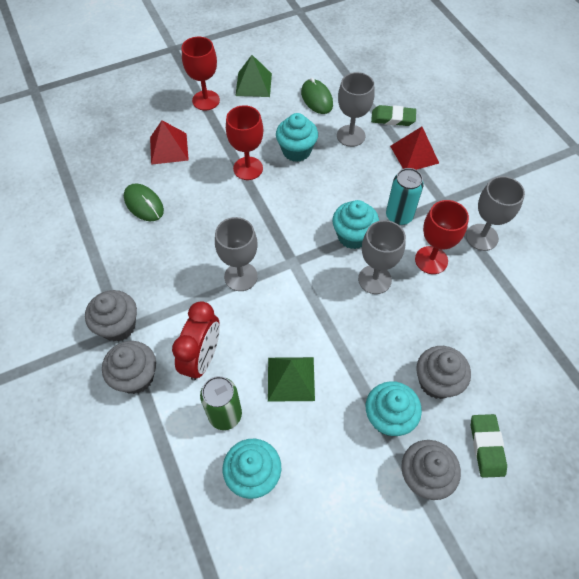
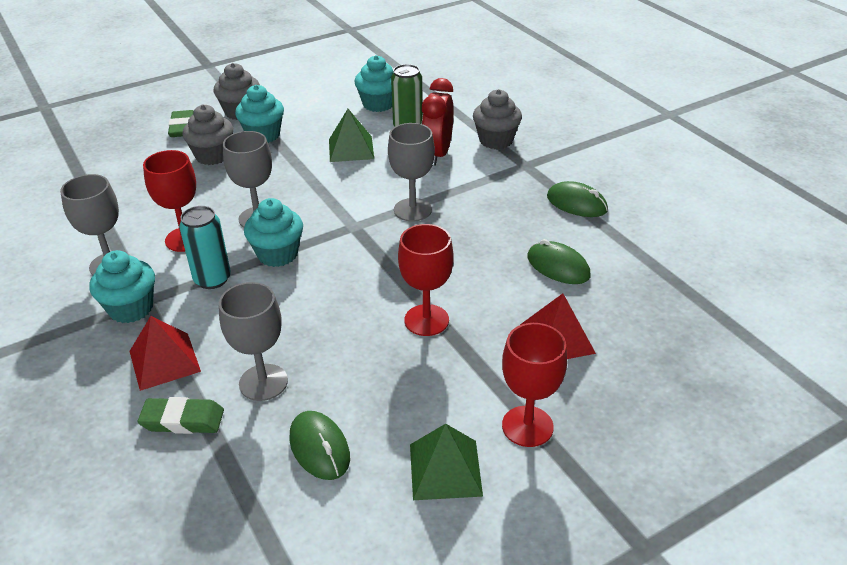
camera: 175 degrees right, 20 degrees down
grey cupcake [85,290,137,341] -> none
turquoise cupcake [276,113,318,162] -> turquoise cupcake moved to [90,250,155,323]
none -> green mouse [547,181,608,217]

